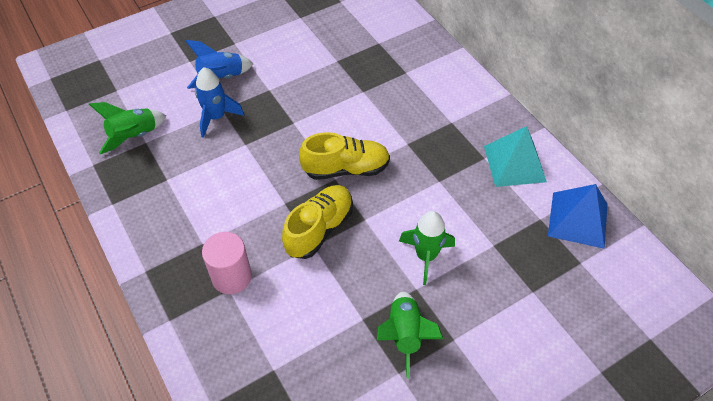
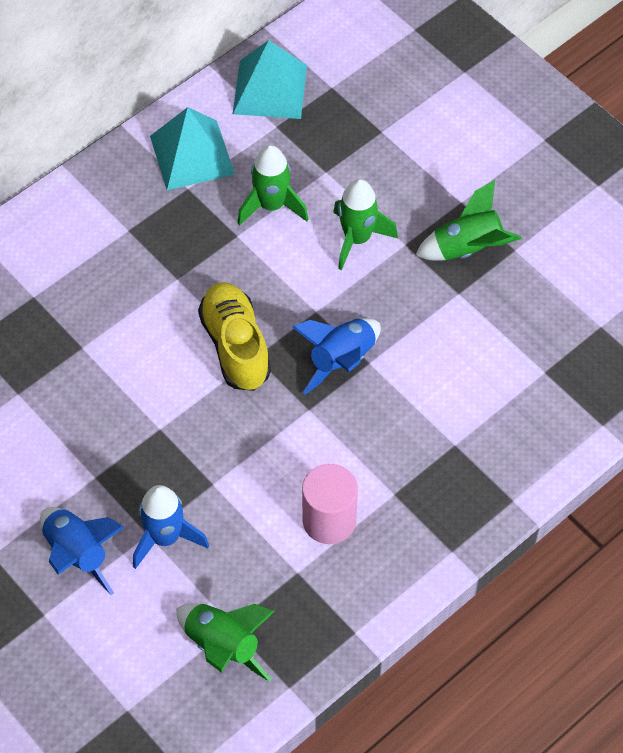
camera: 100 degrees left, 5 degrees up
pink cylinder [202,232,252,294] -> pink cylinder moved to [302,464,358,544]
yellow shoe [282,185,353,259] -> blue rocket [293,318,381,395]
blue pyramid [548,184,608,249] -> turquoise pyramid [233,40,307,119]
none -> green rocket [237,145,309,226]

